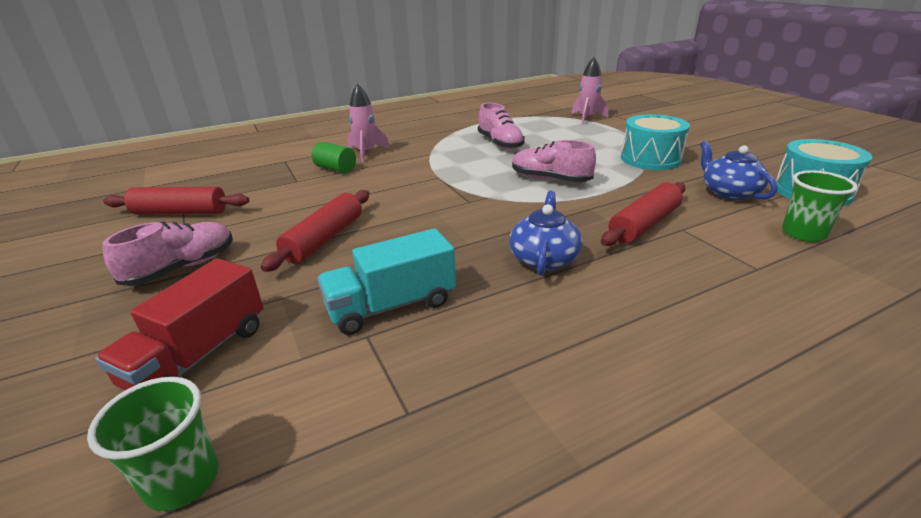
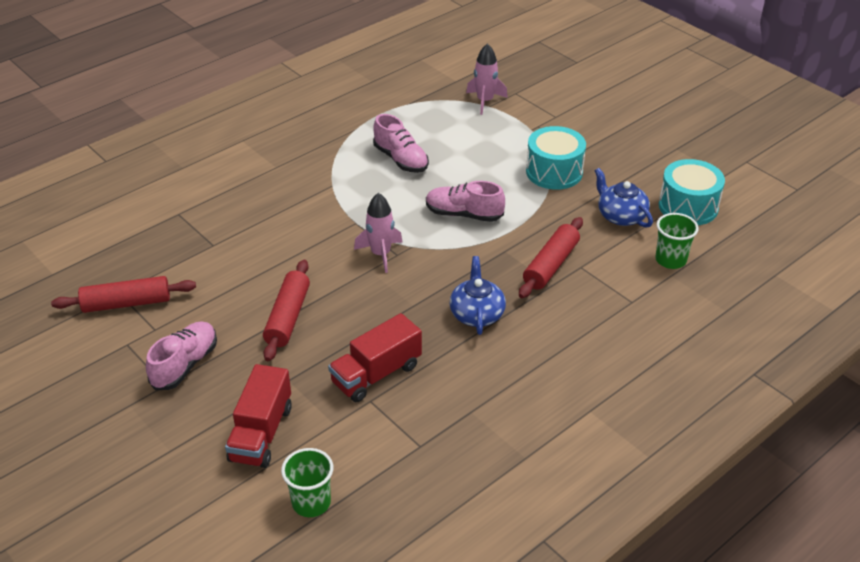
camera: 15 degrees left, 10 degrees up
green cylinder [312,142,356,173] -> none
turquoise truck [317,228,456,335] -> red truck [328,313,422,402]
pink rocket [347,84,390,162] -> pink rocket moved to [354,193,403,273]

